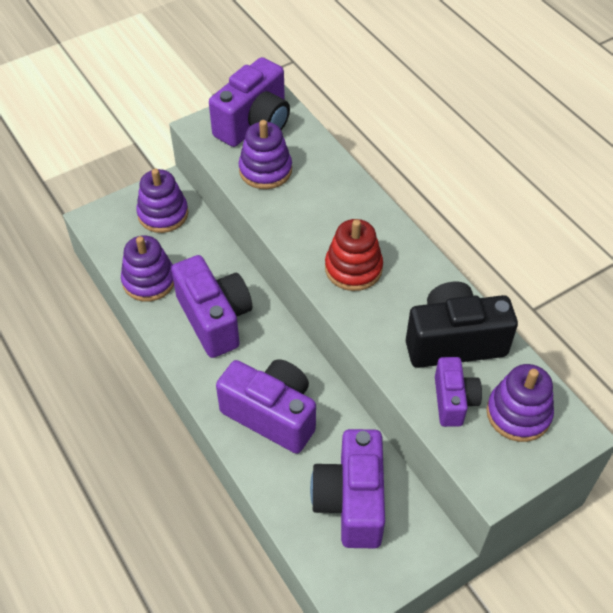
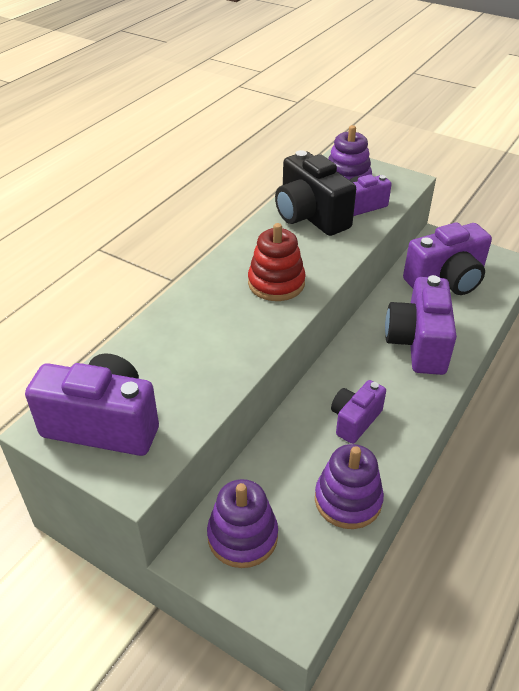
camera: 115 degrees left, 10 degrees down
purple camera [171,255,252,358] -> purple camera [331,380,386,444], size x0.59
purple stacking toy [239,120,292,189] -> none

